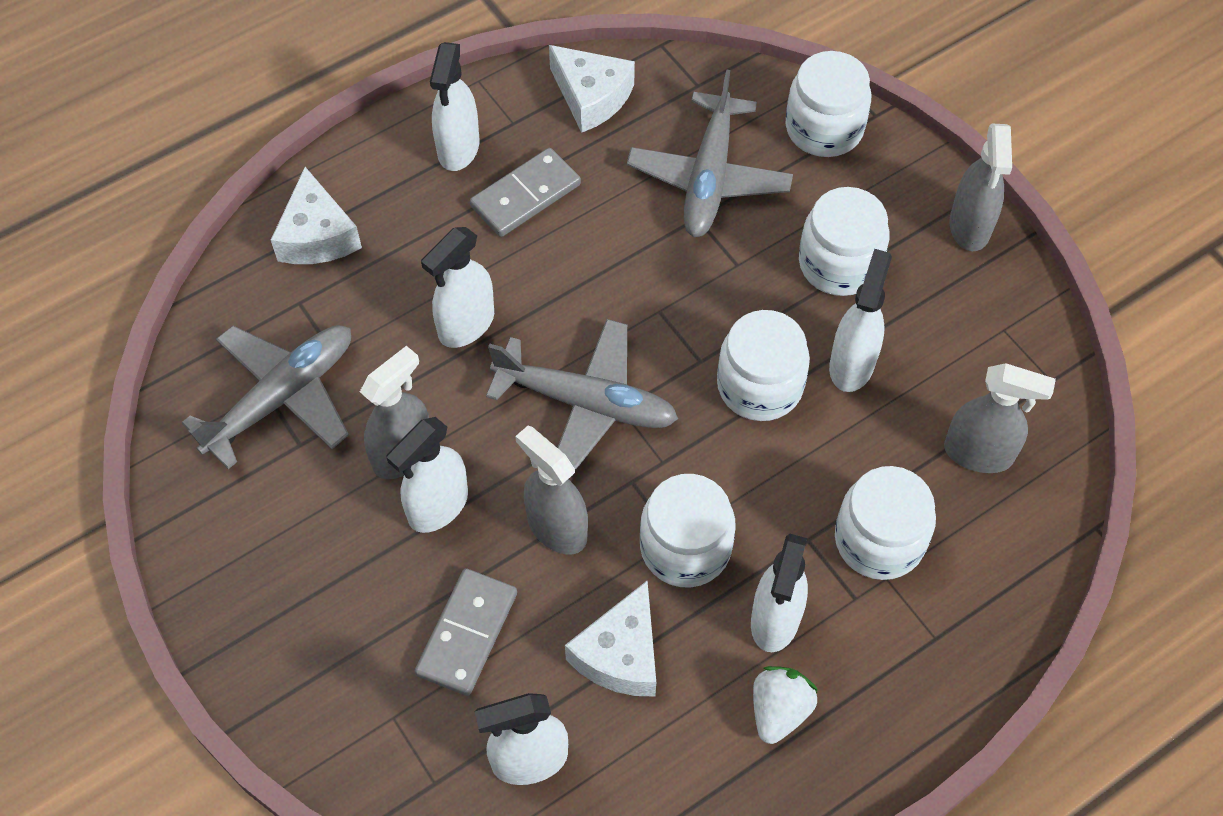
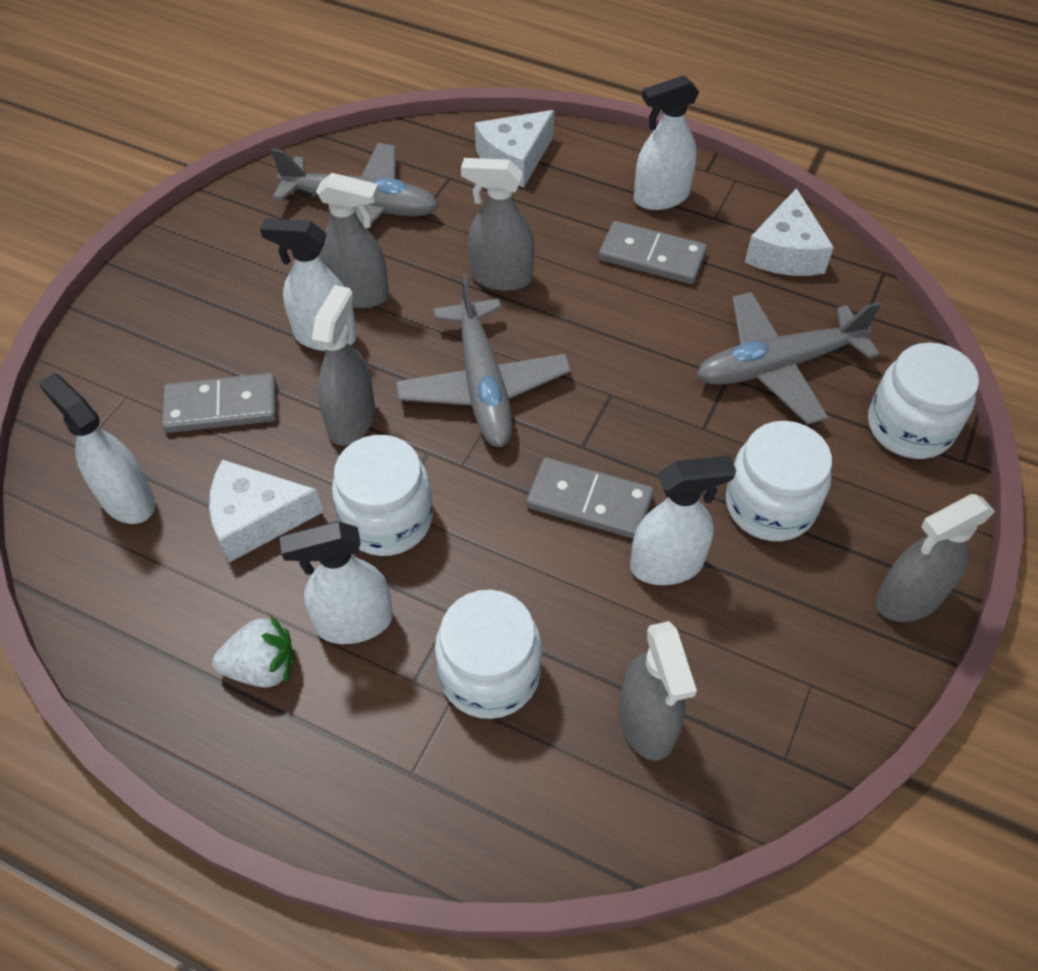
camera: 60 degrees right, 5 degrees down
white spray bottle [421,227,494,348] -> grey spray bottle [461,158,534,291]
white jar [717,310,810,421] -> grey domino [526,457,654,539]

